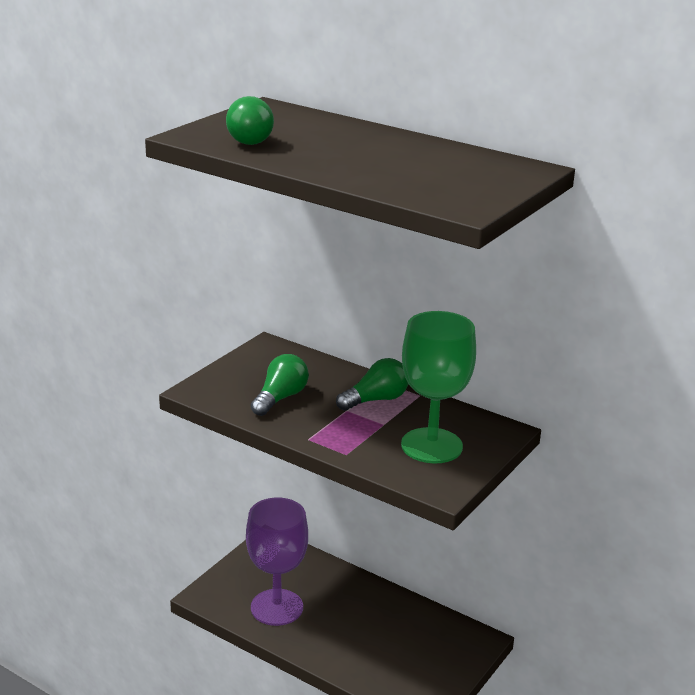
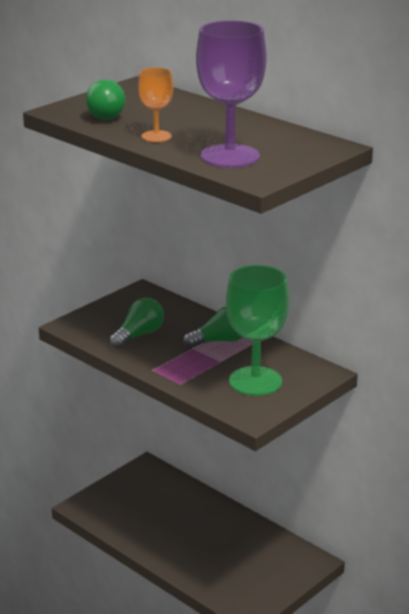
camera: 10 degrees right, 0 degrees up
purple goblet [246,498,308,626] -> purple goblet moved to [196,20,266,168]
none -> orange goblet [138,67,173,142]

